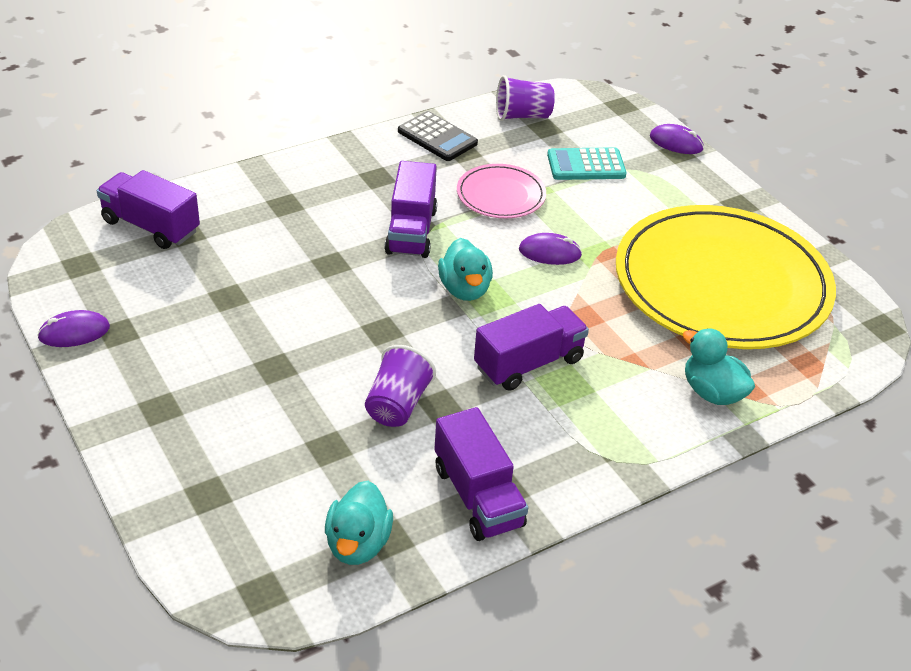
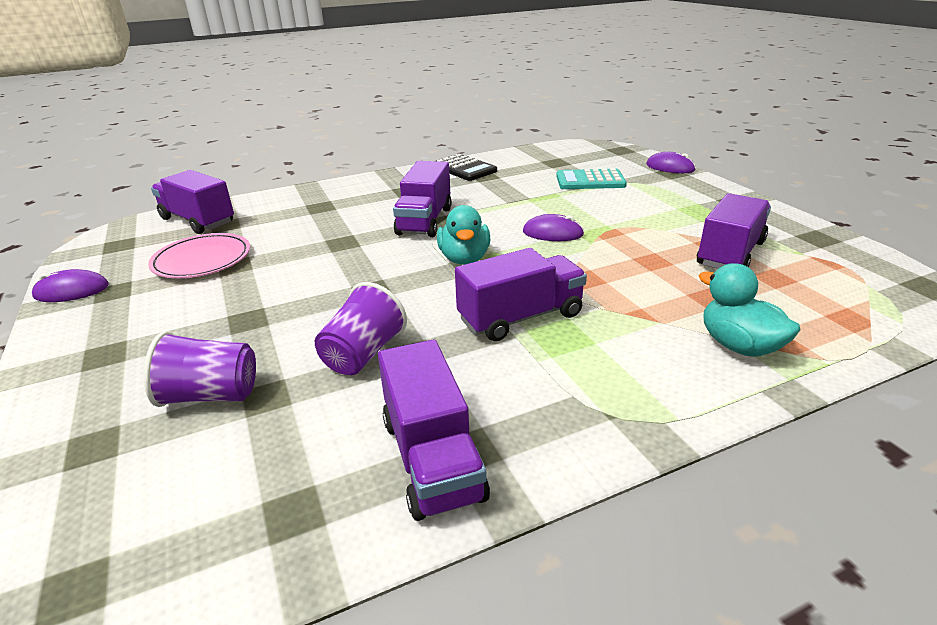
camera: 10 degrees right, 10 degrees down
turquoise duck [325,481,393,565] -> none
pink plate [457,164,546,218] -> pink plate moved to [148,233,250,278]
purple cup [496,75,555,121] -> purple cup moved to [144,331,256,407]
yellow plate [616,205,836,349] -> purple truck [697,193,771,269]

